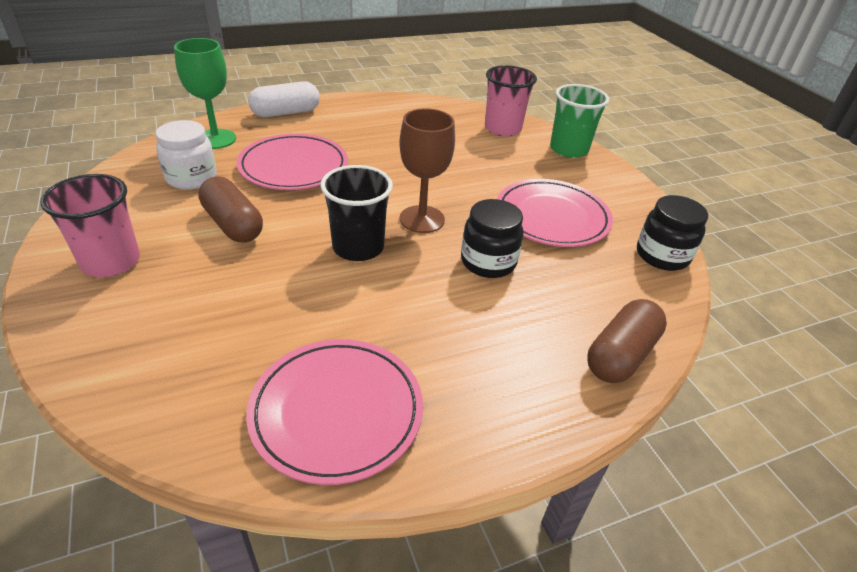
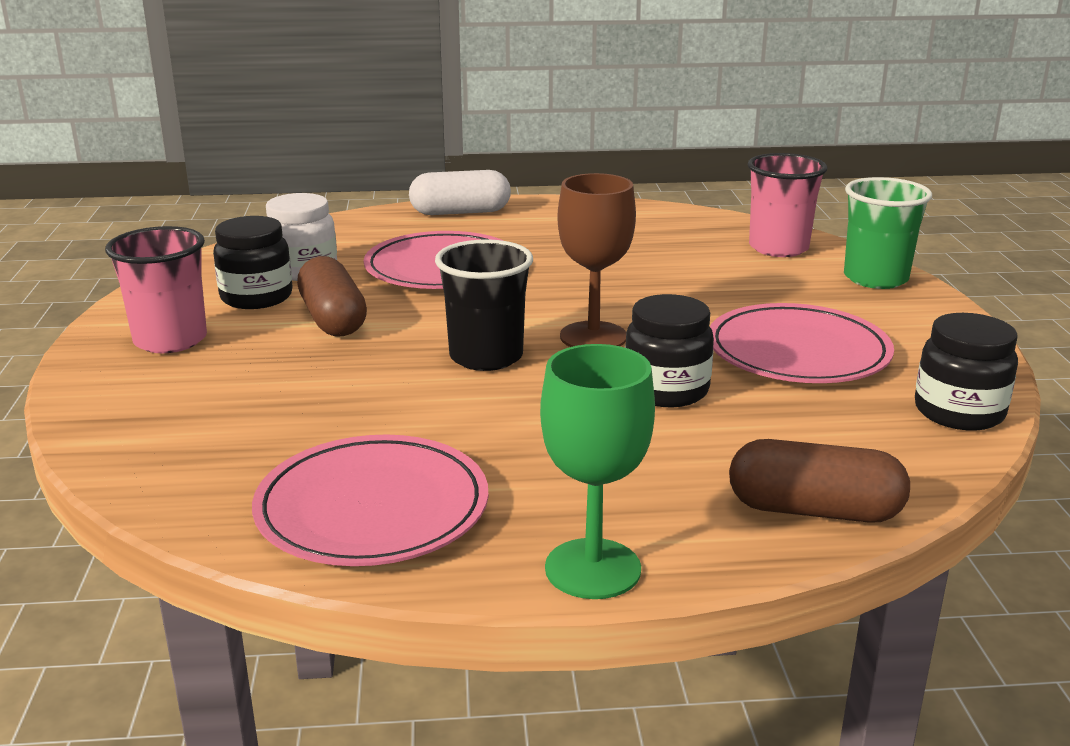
camera: 20 degrees right, 15 degrees down
green goblet [174,38,236,149] -> green goblet moved to [540,344,655,599]
brown capsule [587,299,667,383] -> brown capsule turned 45 degrees clockwise [729,439,910,523]
none -> black jar [213,216,293,309]

